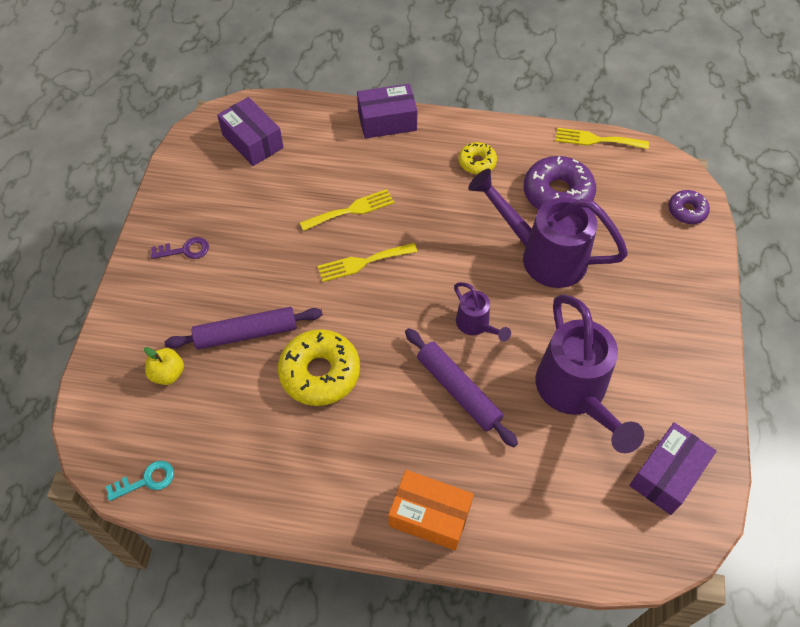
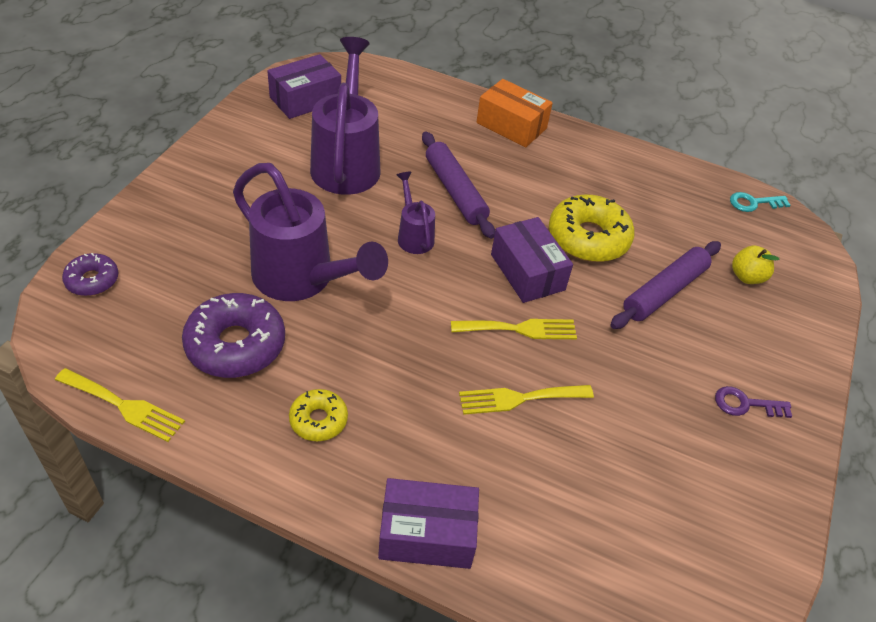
camera: 170 degrees left, 10 degrees down
purple rolling pin [165,307,323,350] -> purple rolling pin turned 45 degrees counterclockwise [610,241,721,329]
purple box [217,97,284,166] -> purple box moved to [491,217,573,303]

